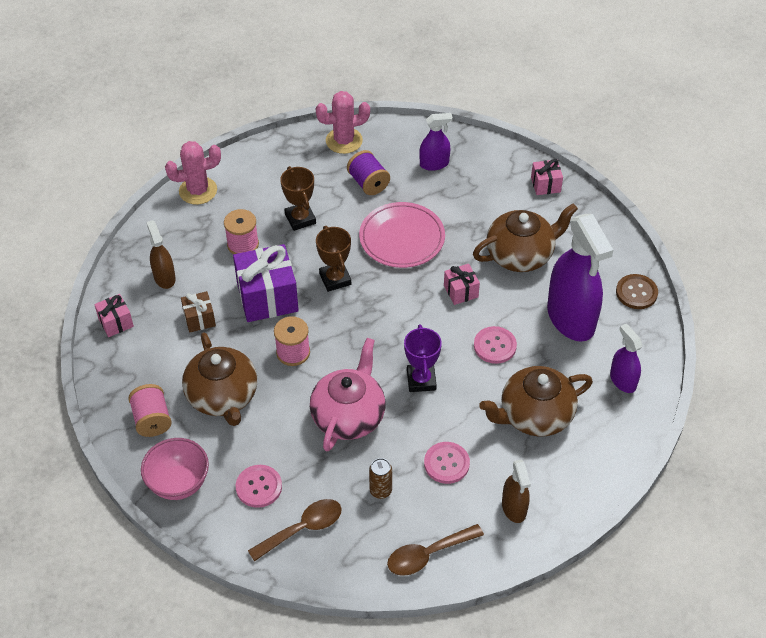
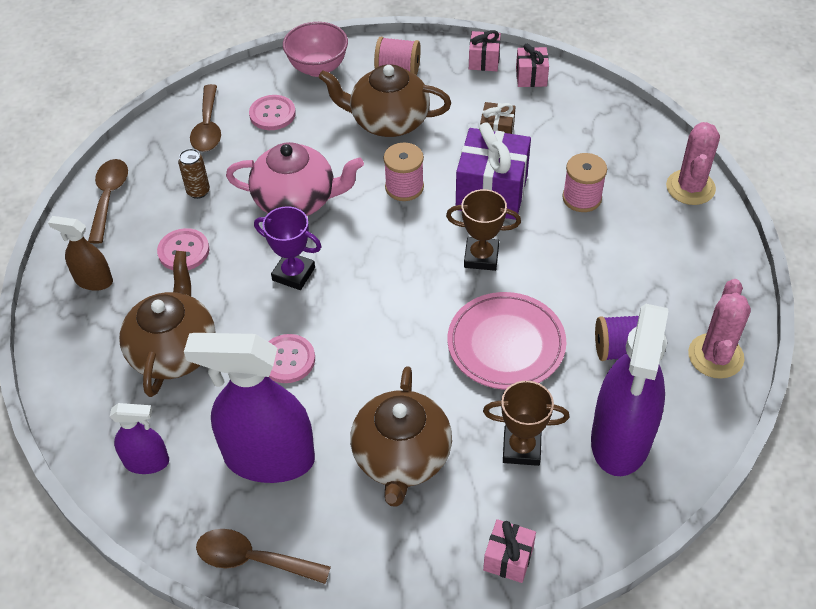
camera: 120 degrees right, 0 degrees up
brown spray bottle [146,220,176,289] -> none
brown trophy [280,166,316,231] -> brown trophy moved to [483,381,570,466]
pink teapot [310,338,386,451] -> pink teapot turned 45 degrees counterclockwise [226,142,364,216]
purple spray bottle [419,113,453,171] -> purple spray bottle [591,304,668,476], size x1.99
pink gift [444,264,480,305] -> pink gift moved to [469,30,501,71]
brown button [616,274,658,309] -> brown spoon [196,529,331,584]

